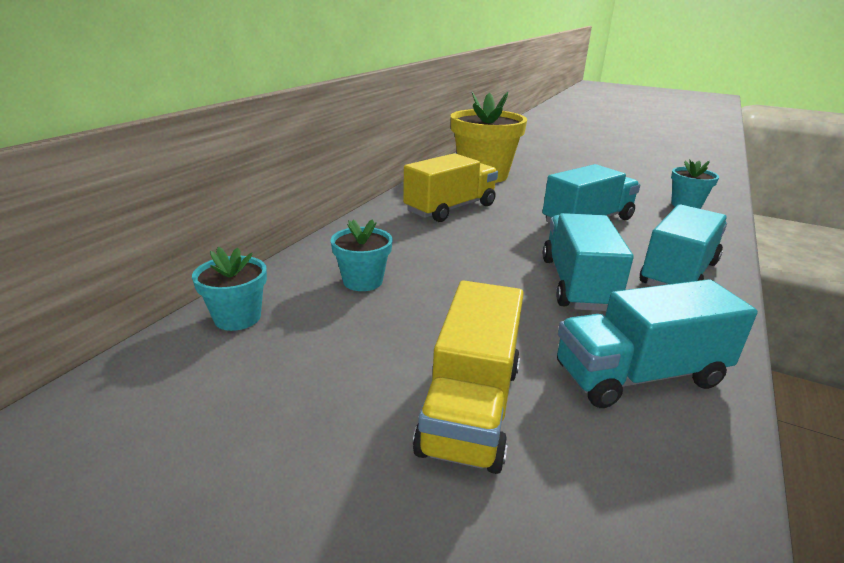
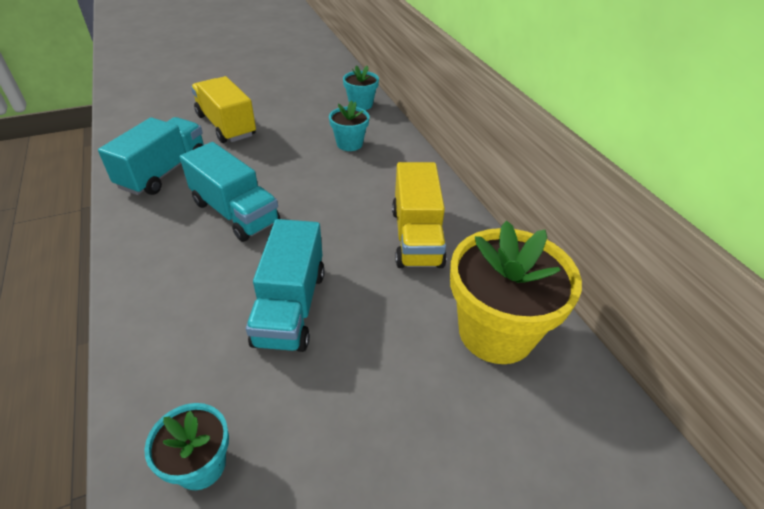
camera: 130 degrees right, 15 degrees up
turquoise truck [640,204,727,286] -> none

